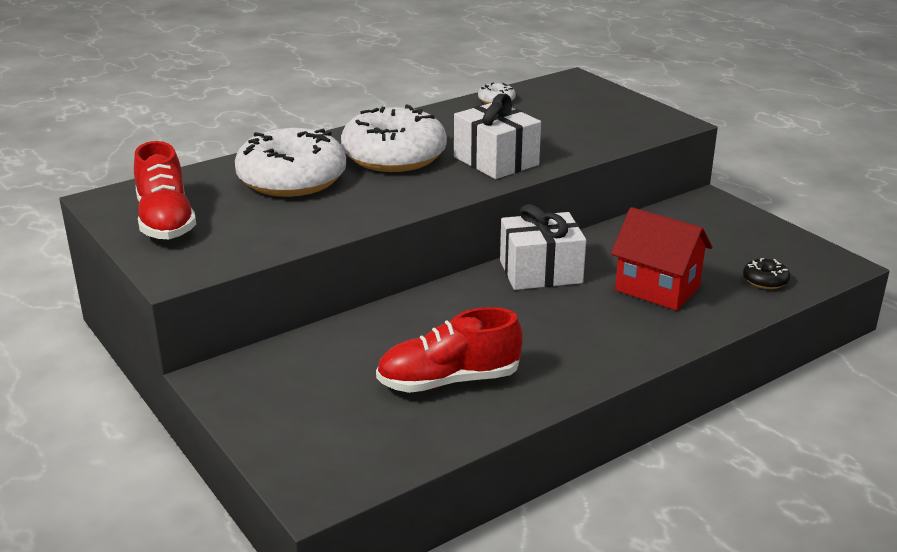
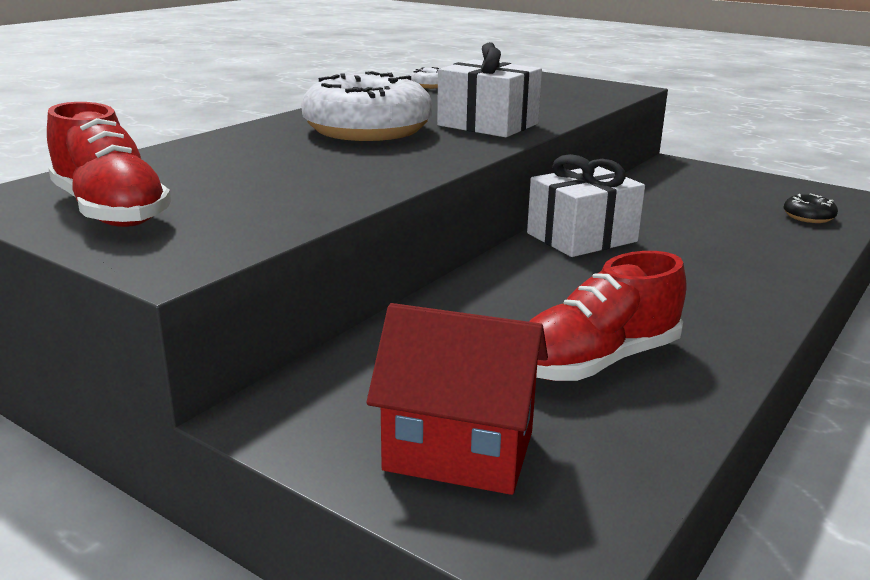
camera: 20 degrees left, 5 degrees down
white donut [235,128,346,197] -> none
red house [611,207,712,310] -> red house moved to [366,303,548,495]

